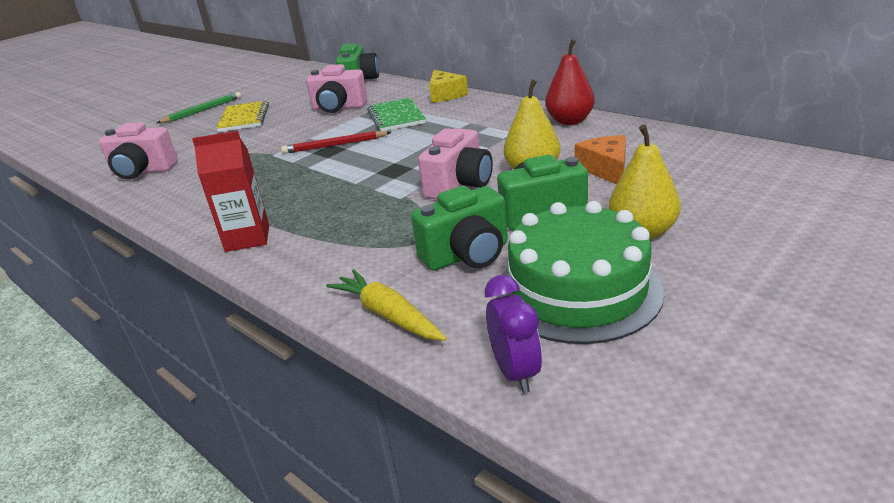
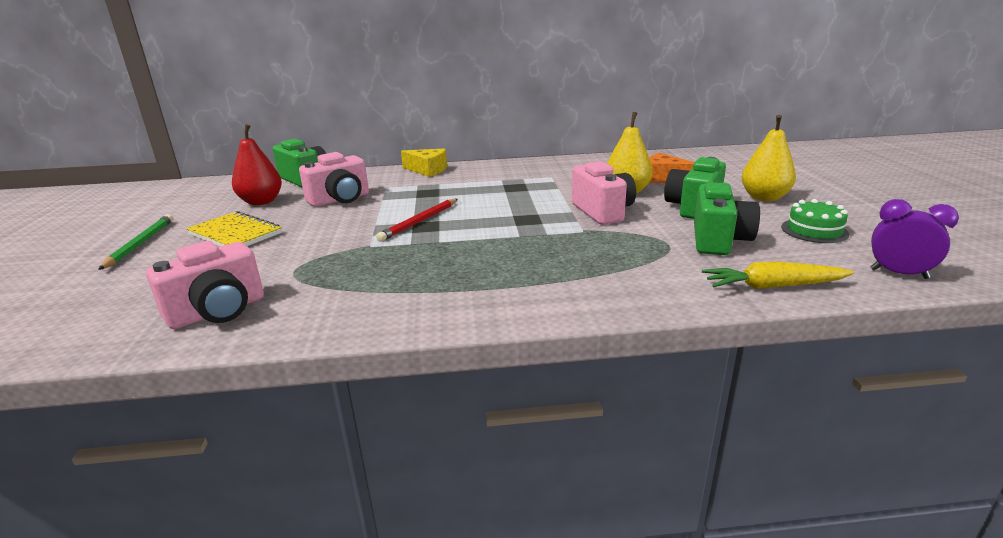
camera: 50 degrees left, 5 degrees down
red carton [192,131,269,252] -> none
green notebook [367,98,426,131] -> none
green cake [497,201,665,344] -> green cake [781,199,849,243], size x0.50
red pear [545,39,595,125] -> red pear moved to [232,124,282,205]

